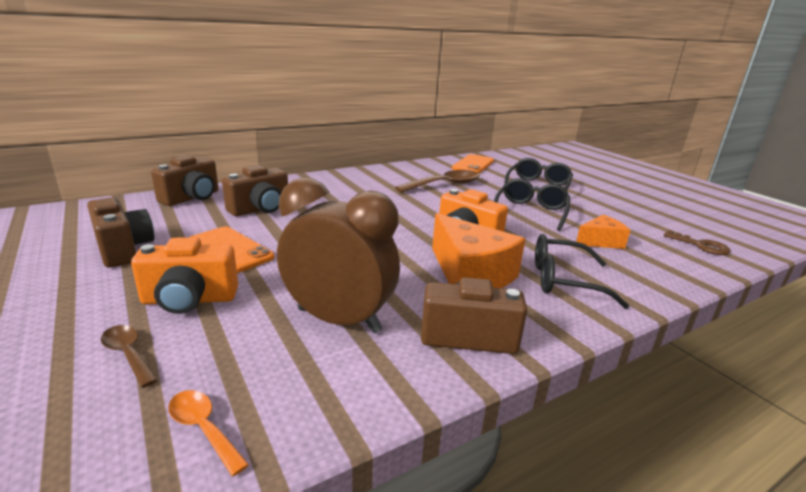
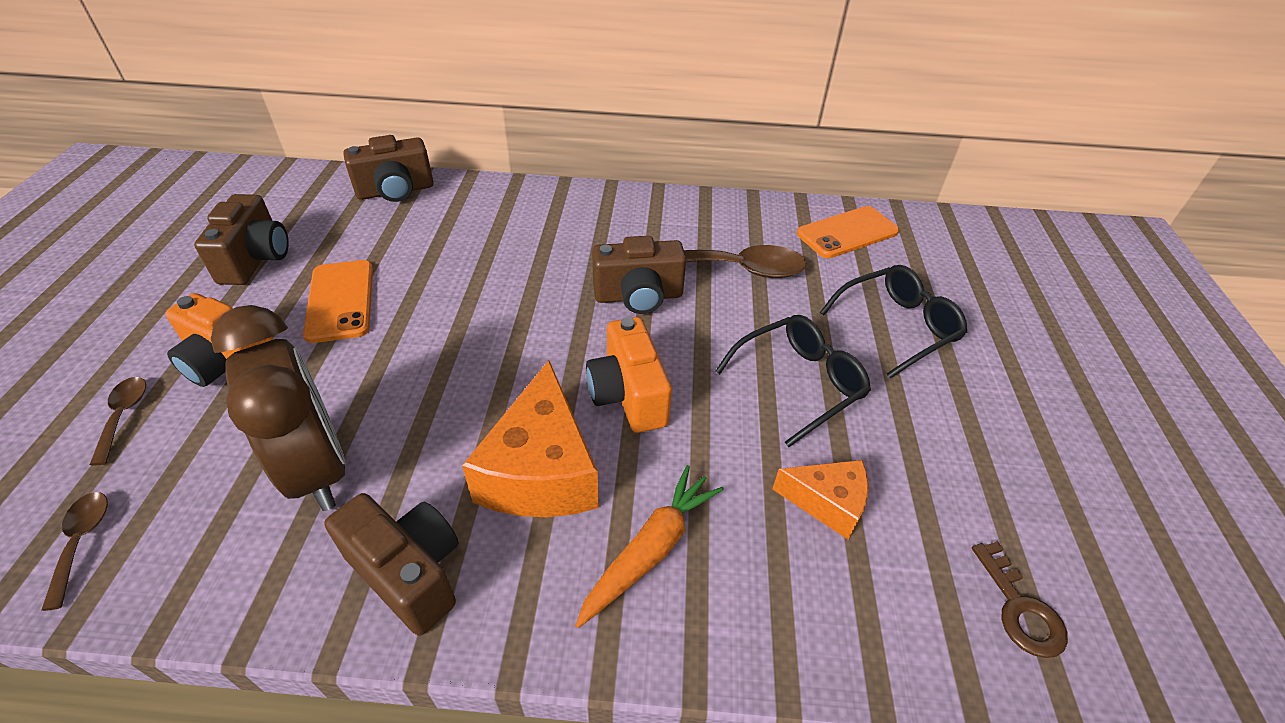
camera: 35 degrees right, 20 degrees up
orange spoon [168,390,249,476] -> brown spoon [41,492,108,611]
brown camera [222,165,288,216] -> brown camera moved to [592,236,686,314]
black glasses [535,234,629,309] -> orange carrot [575,465,724,628]

